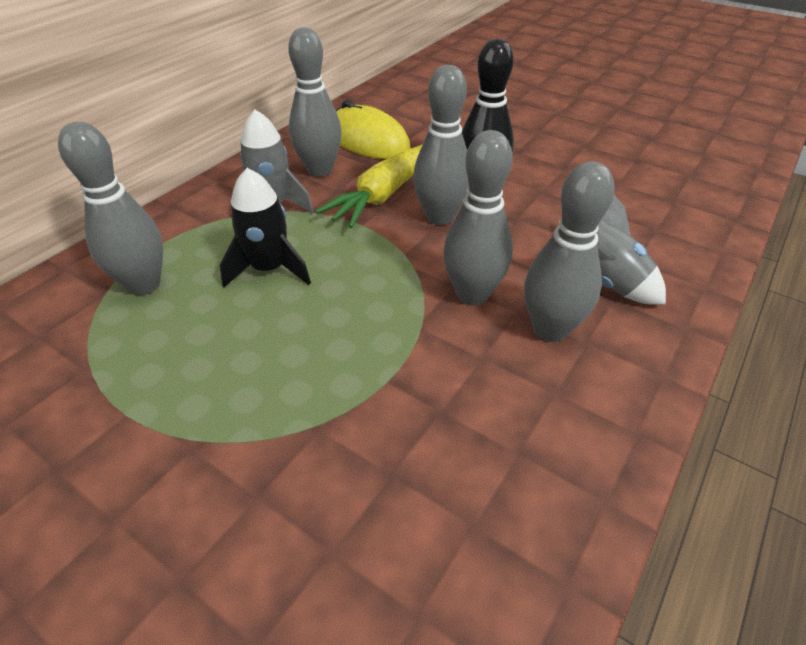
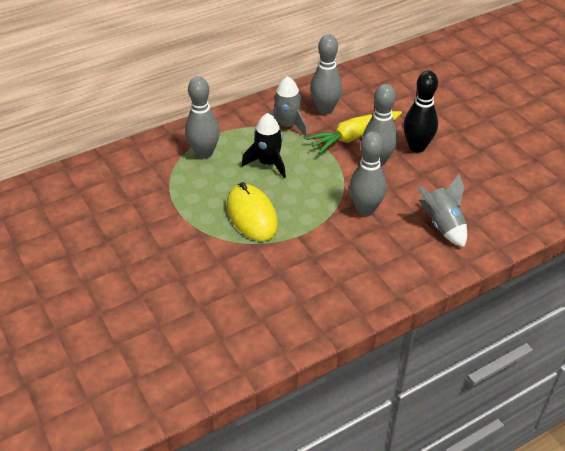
camera: 25 degrees right, 0 degrees up
yellow mouse [336,100,411,159] -> yellow mouse moved to [227,182,278,241]
grey bowling pin [524,161,615,342] -> none

